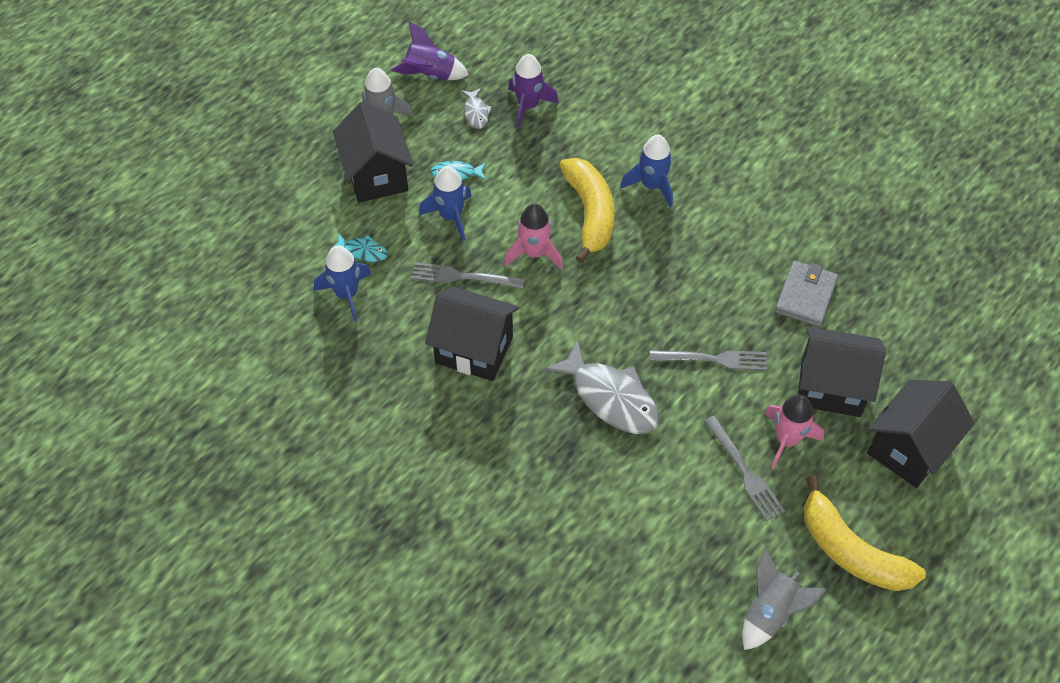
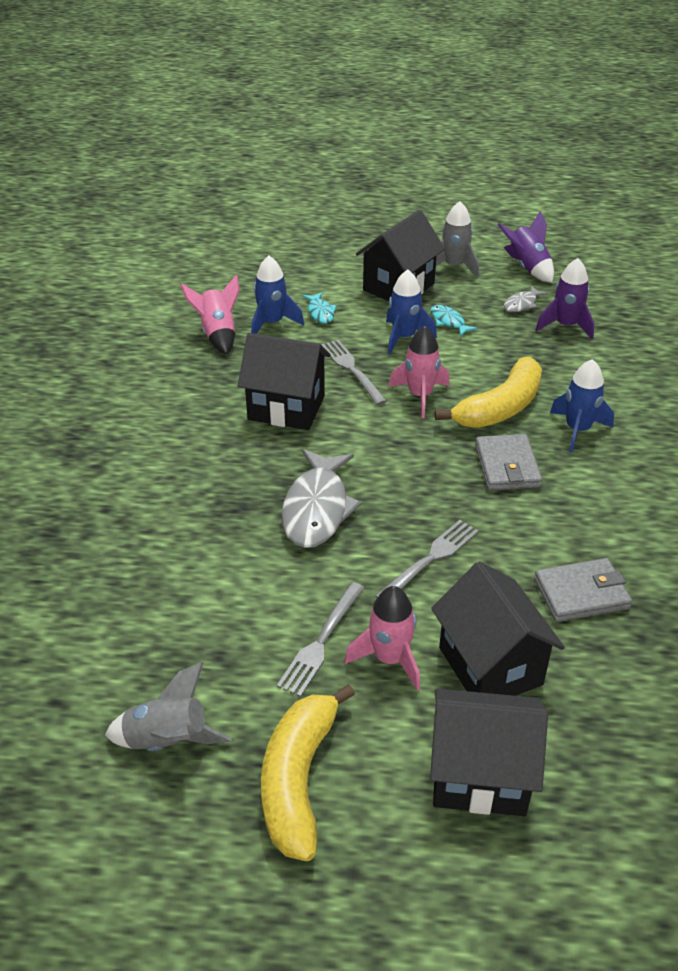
camera: 55 degrees right, 15 degrees down
black house [425,286,519,381] -> black house turned 60 degrees counterclockwise [238,333,331,430]
grey fork [650,350,767,371] -> grey fork turned 105 degrees counterclockwise [375,520,479,598]
none -> pink rocket [180,275,240,355]
none -> grey wallet [475,434,542,491]

